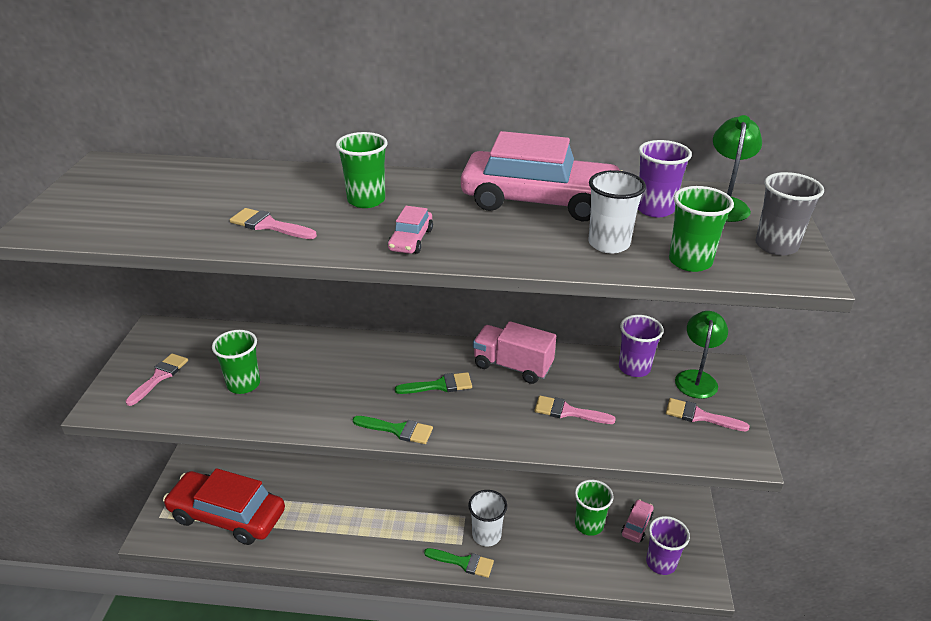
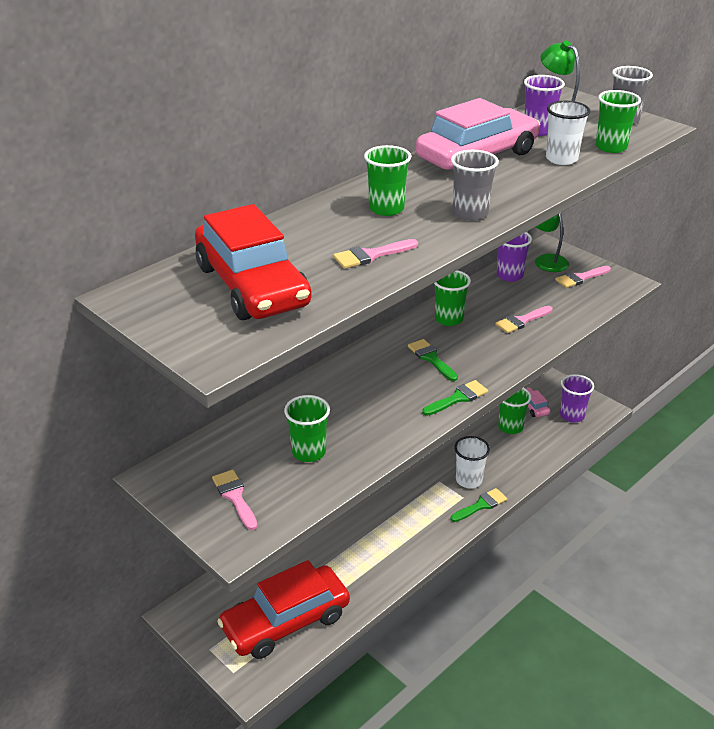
camera: 50 degrees left, 0 degrees up
pink car [388,206,433,254] -> grey cup [451,150,499,221]
green brush [395,372,472,394] -> green brush turned 60 degrees counterclockwise [408,339,458,381]
pink truck [473,321,556,384] -> green cup [434,270,471,326]
none -> red car [195,204,312,320]

